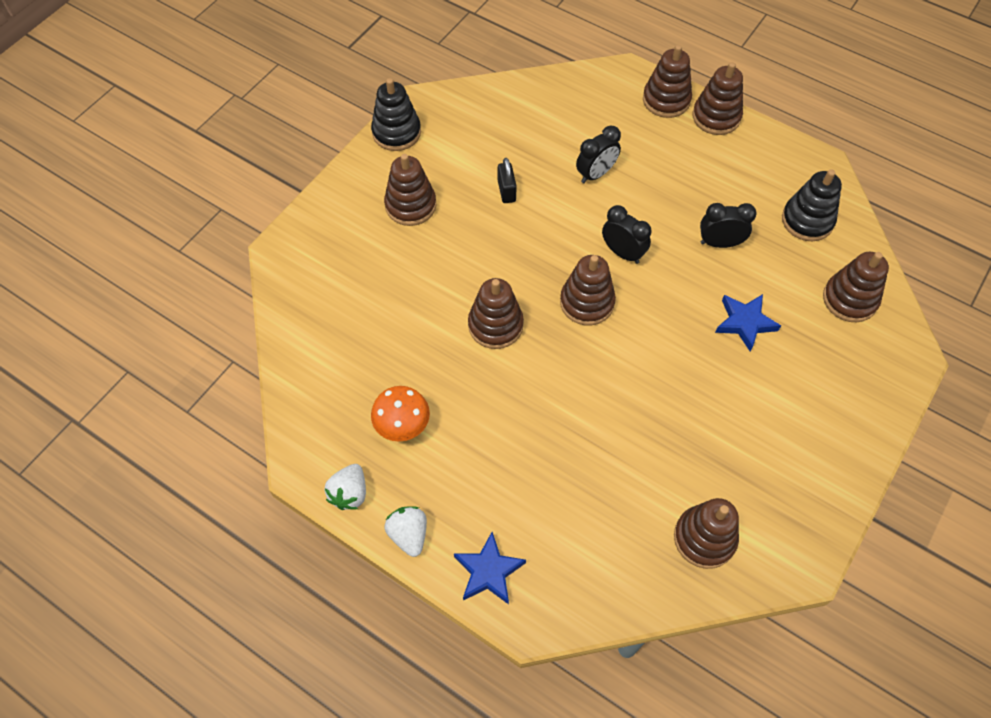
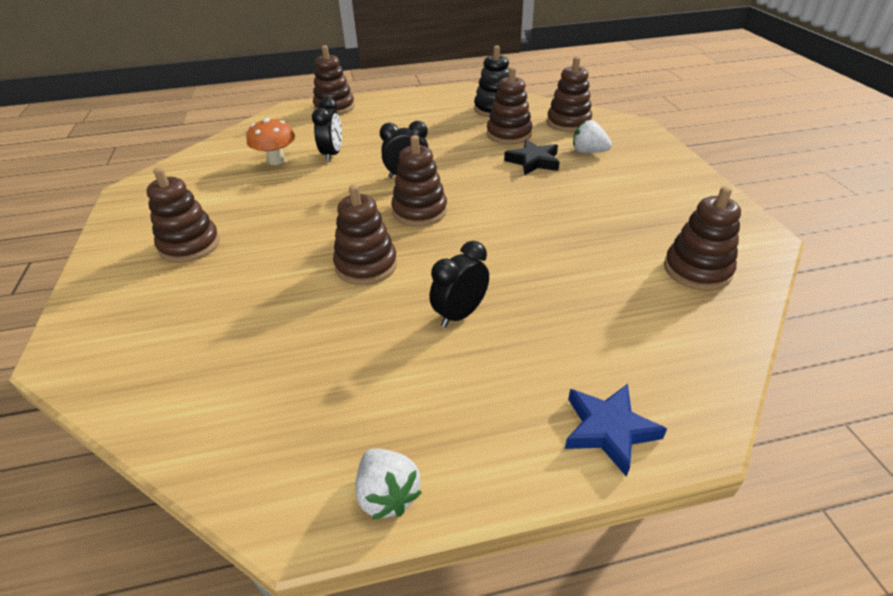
camera: 45 degrees left, 20 degrees down
black stacking toy [371,78,421,151] -> none
orange mushroom [371,386,430,442] -> orange mushroom moved to [246,118,295,165]
white strawberry [385,506,427,557] -> white strawberry moved to [573,120,612,153]
black padlock [498,158,517,203] -> none
brown stacking toy [693,62,743,135] -> brown stacking toy moved to [487,67,532,144]
black clock [700,203,757,248] -> black clock moved to [429,241,489,327]
blue star [715,294,781,352] -> black star [504,139,560,176]

